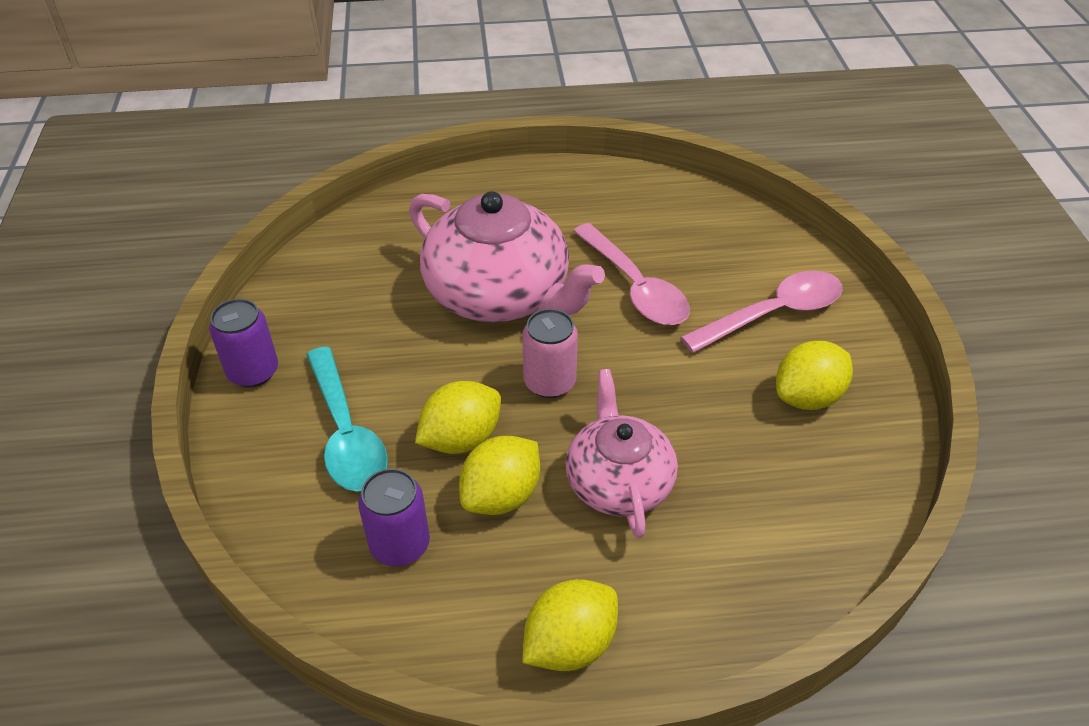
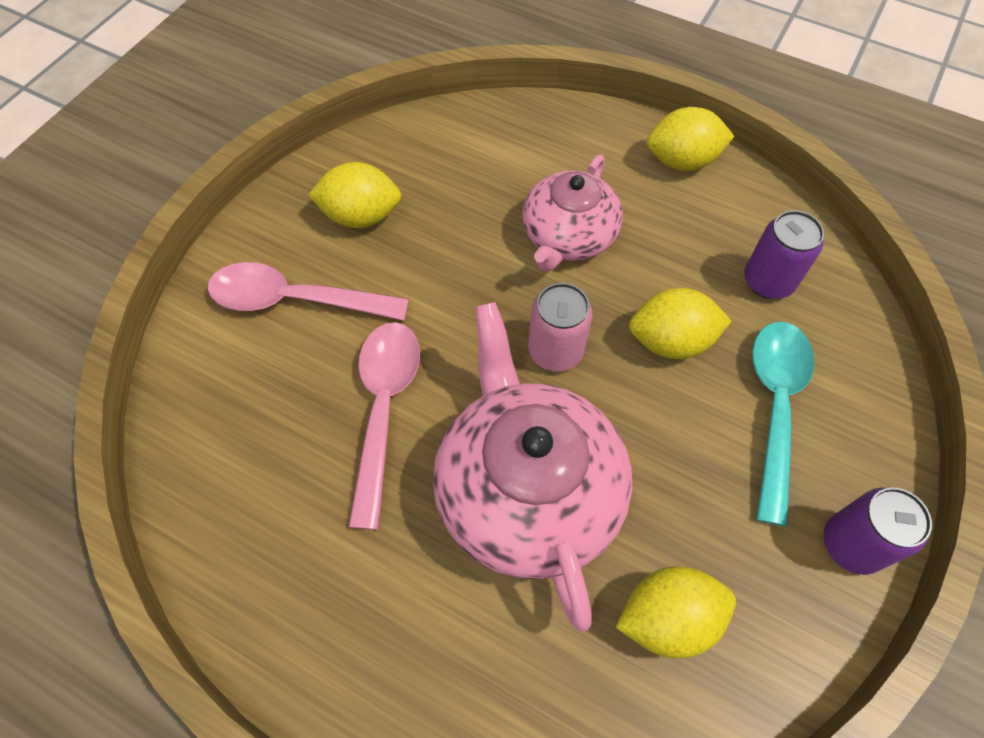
camera: 145 degrees left, 15 degrees up
yellow lemon [459,436,540,515] -> yellow lemon moved to [616,567,736,659]

